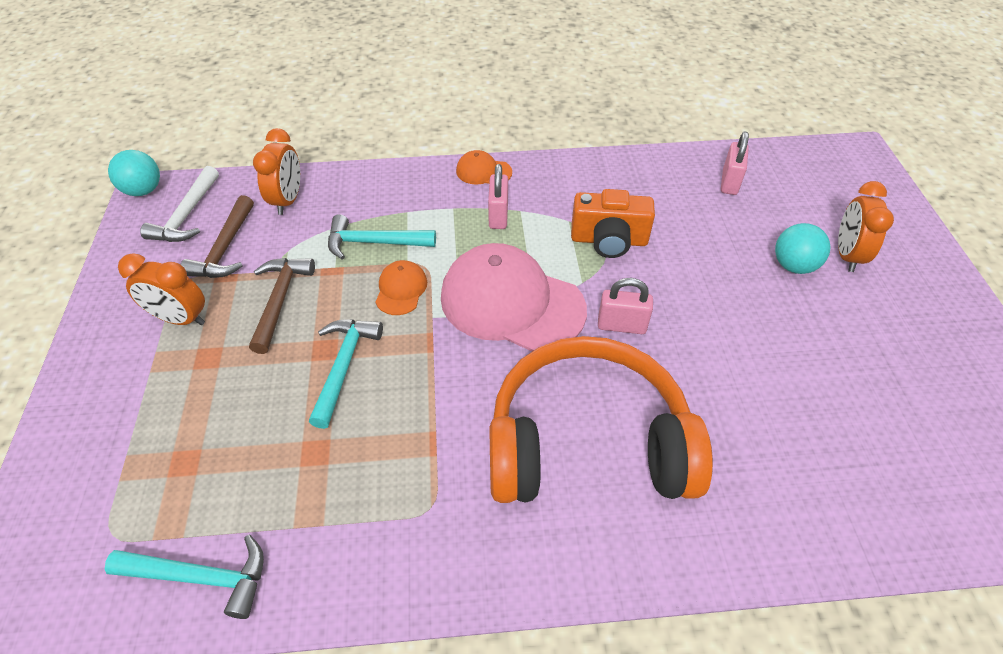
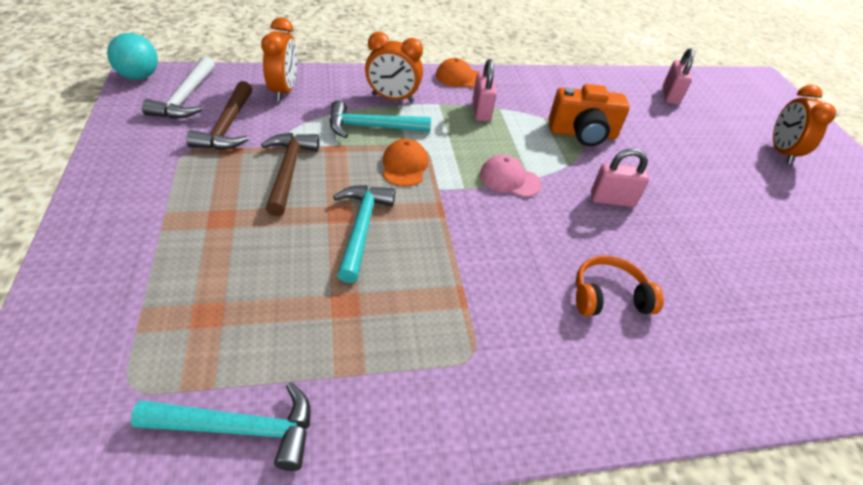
camera: 10 degrees left, 5 degrees down
orange clock [118,253,205,325] -> orange clock moved to [365,32,423,103]
pink cap [441,243,587,352] -> pink cap [480,155,541,197], size x0.45
orange headphones [490,336,713,503] -> orange headphones [576,255,664,316], size x0.41
turquoise ball [775,223,831,274] -> none

